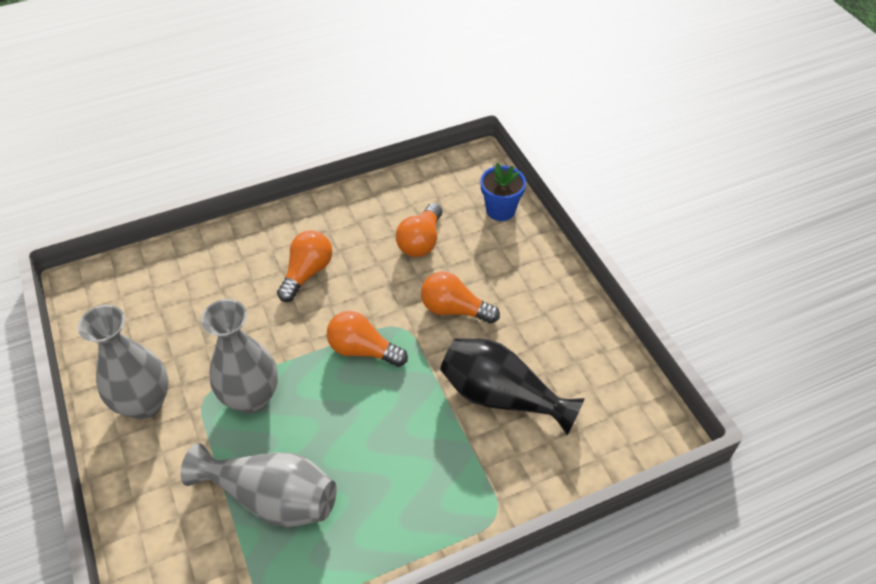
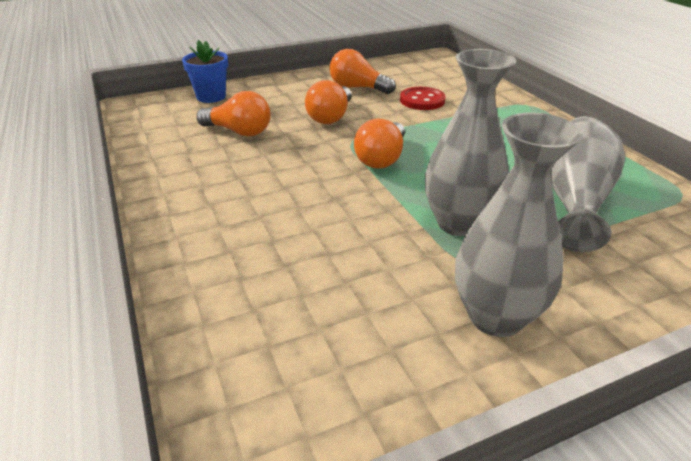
camera: 90 degrees left, 15 degrees down
orange light bulb [277,230,332,302] -> orange light bulb moved to [329,49,396,94]
black vase [440,338,585,435] -> red button [400,87,446,110]

